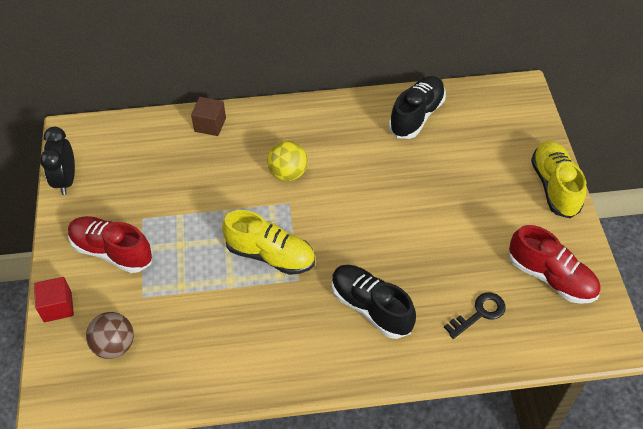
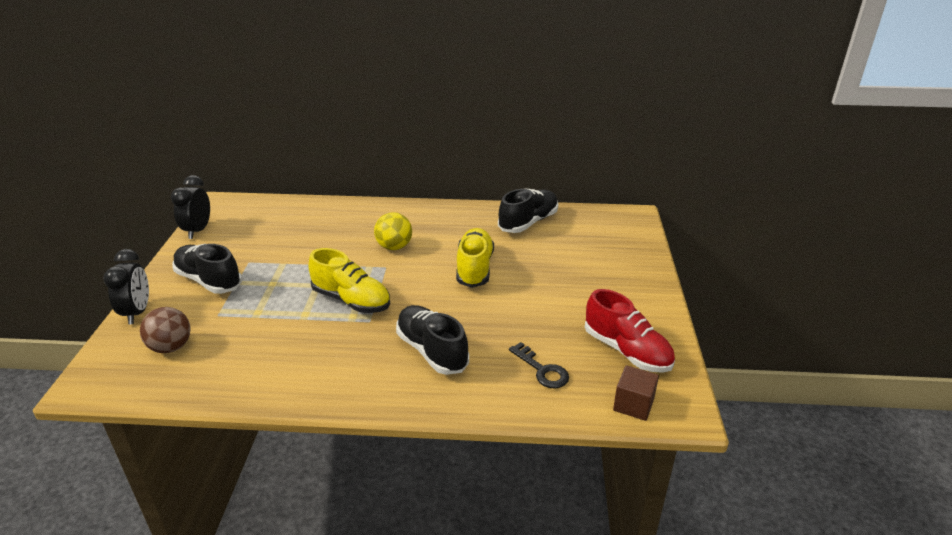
camera: 10 degrees right, 20 degrees down
red cube [34,277,74,322] -> black clock [103,249,149,325]
red shoe [68,216,153,273] -> black shoe [172,244,242,294]
brown cube [191,97,226,136] -> brown cube moved to [613,365,659,421]
black key [444,292,506,339] -> black key turned 75 degrees clockwise [509,342,569,389]
yellow shoe [531,141,586,219] -> yellow shoe moved to [456,228,494,288]

